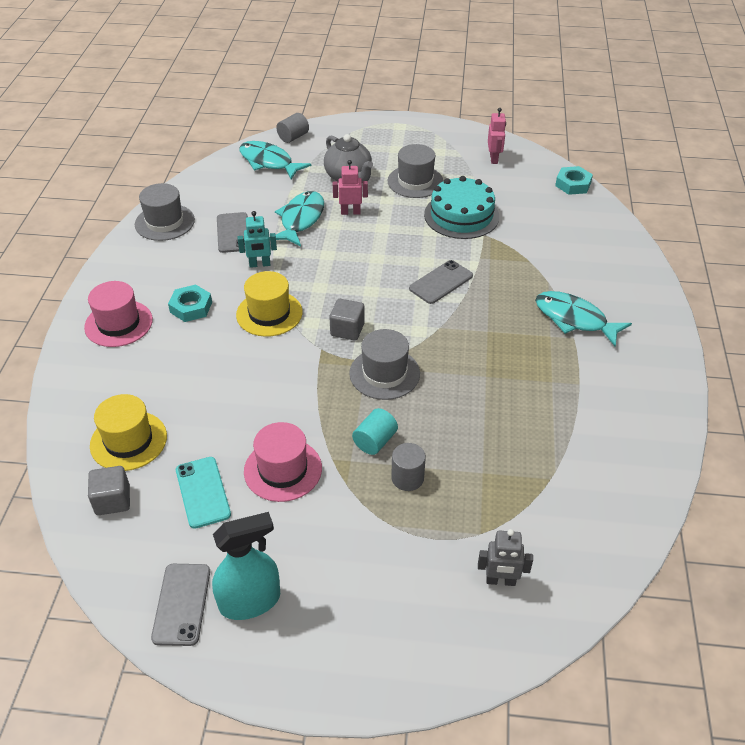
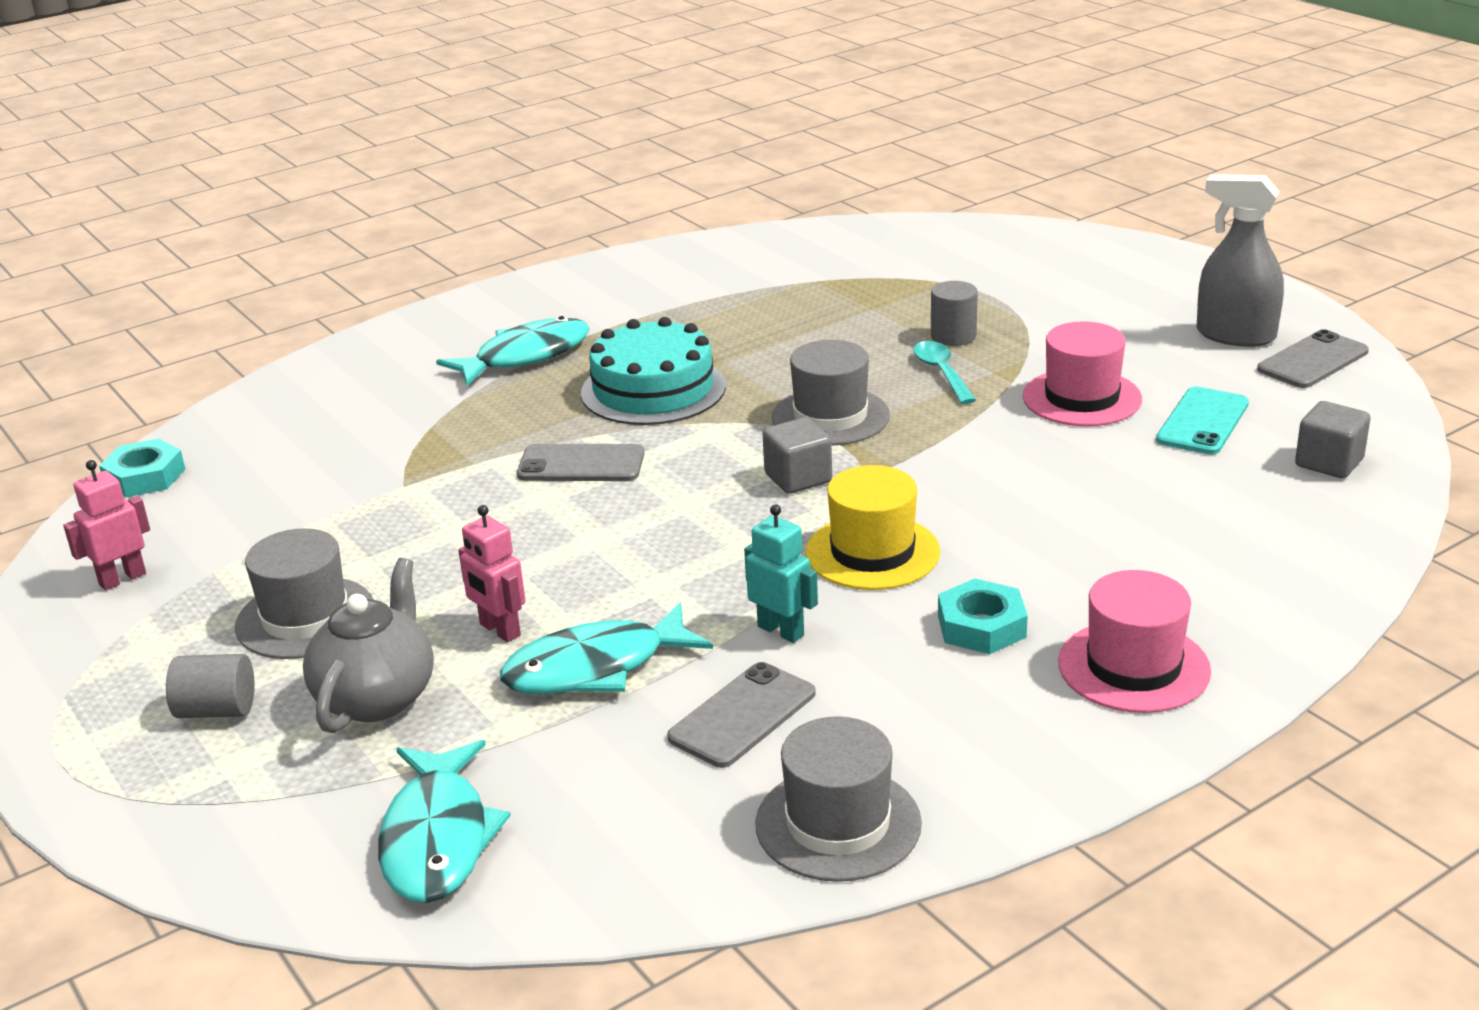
camera: 130 degrees left, 15 degrees down
yellow hat [90,394,167,471] -> none
turquoise spray bottle [212,512,280,620] -> grey spray bottle [1196,174,1284,347]
grey cylinder [276,113,309,143] -> grey cylinder moved to [166,654,255,718]
turquoise cylinder [352,408,398,455] -> turquoise spoon [913,341,976,404]
turquoise cake [424,176,499,239] -> turquoise cake moved to [581,317,726,425]
grey robot [478,529,533,586] -> none
turquoise fish [535,291,632,346] -> turquoise fish turned 120 degrees counterclockwise [436,316,590,386]

